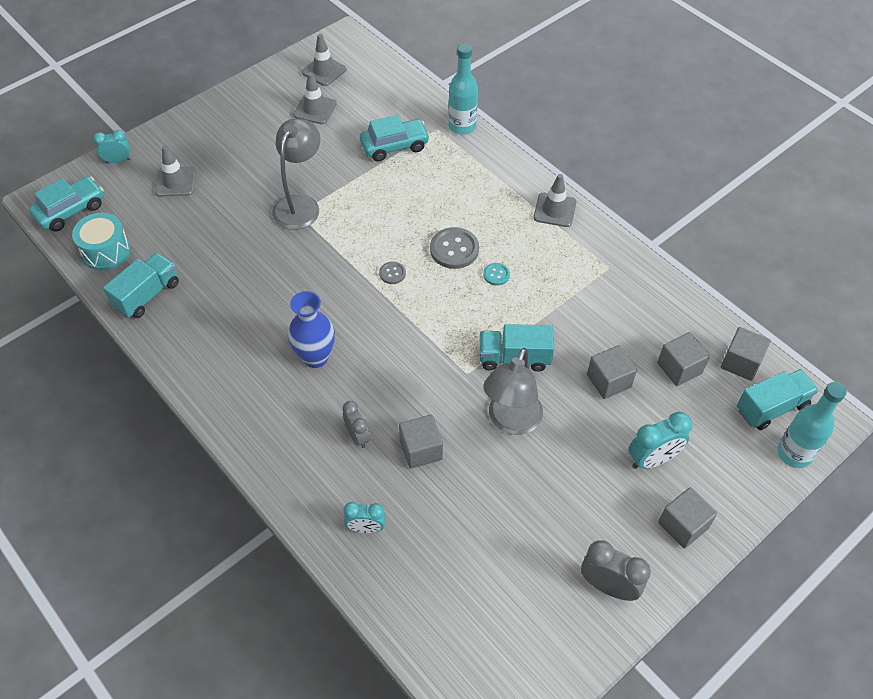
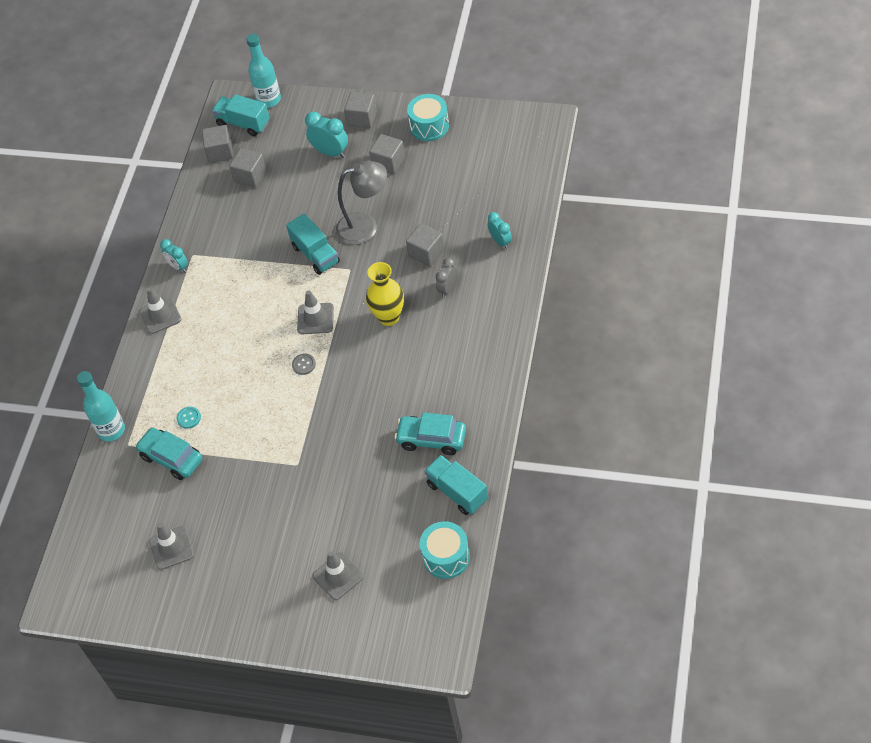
camera: 120 degrees left, 0 degrees up
turquoise car [29,176,104,232] -> turquoise car moved to [395,412,466,455]
turquoise clock [93,130,131,163] -> turquoise clock moved to [160,239,188,272]
turquoise truck [103,253,179,318] -> turquoise truck turned 45 degrees clockwise [424,455,488,515]
grey lamp [272,118,320,230] -> none
blue vase [288,291,335,368] -> none
grey traffic cone [302,34,347,86] -> grey traffic cone moved to [297,290,334,334]
grey button [430,227,479,269] -> none
turquoise button [483,263,510,286] -> turquoise button moved to [176,407,201,429]
grey clock [581,540,651,601] -> turquoise drum [407,94,449,141]
grey cube [587,345,637,399] -> grey cube moved to [369,134,405,174]
none -> yellow vase [366,262,404,326]

